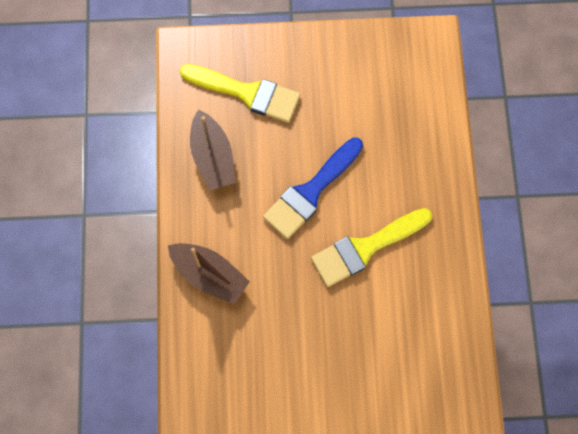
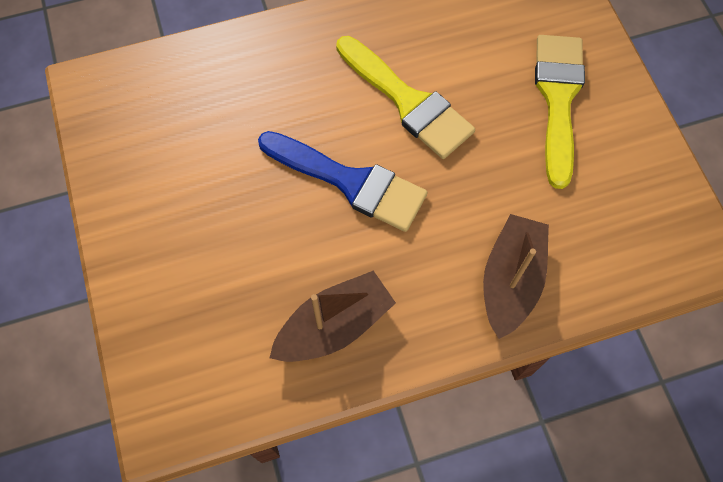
camera: 105 degrees left, 5 degrees down
yellow brush [180,64,300,123] -> yellow brush moved to [535,35,585,189]

